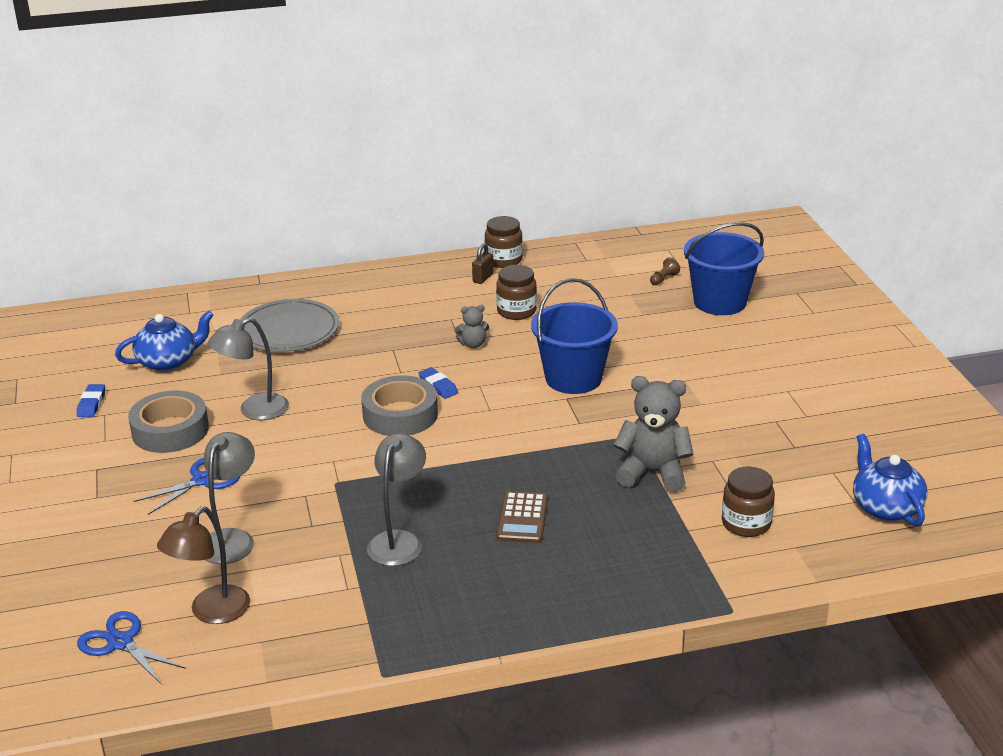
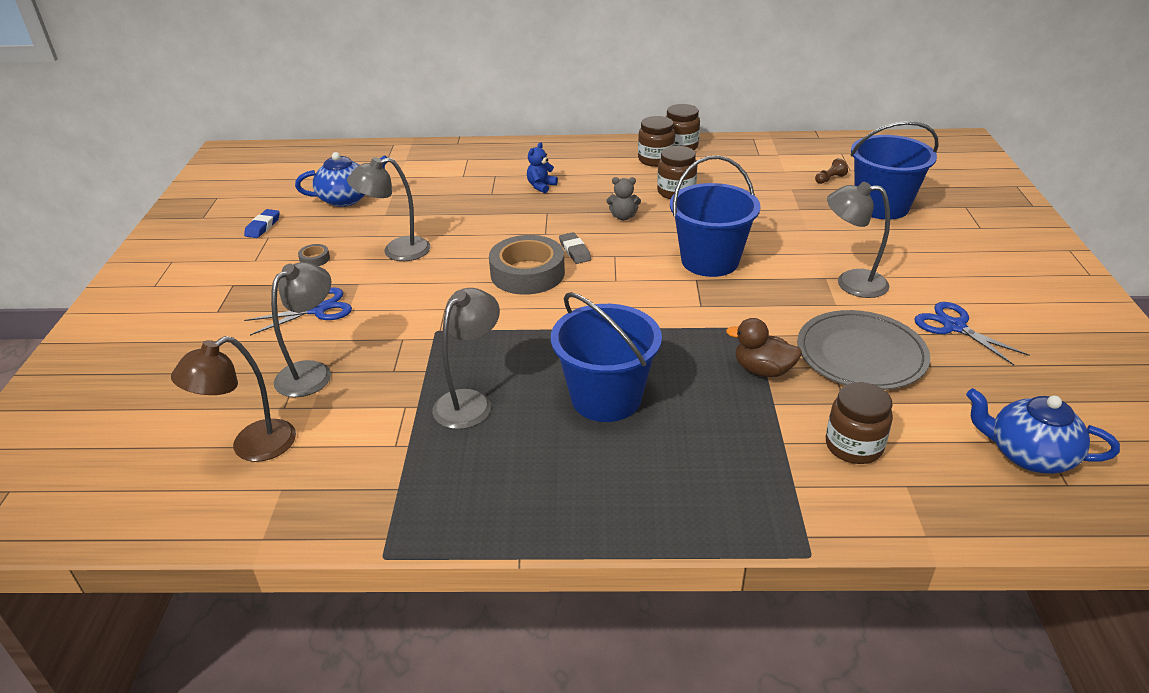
camera: 15 degrees right, 5 degrees up
blue scissors [77,611,186,685] -> blue scissors moved to [914,302,1030,365]
grey tape [128,390,209,453] -> grey tape [298,244,330,266], size x0.41
grey plate [240,299,339,352] -> grey plate moved to [797,310,930,390]
blue eraser [418,367,458,399] -> grey eraser [559,232,591,264]
brown padlock [472,243,494,284] -> brown jar [638,116,675,167]
brown calculator [496,491,548,543] -> blue bucket [551,292,662,422]
grey teddy bear [614,376,694,492] -> brown duck [726,318,802,377]
blue teapot [853,434,928,526] -> blue teapot turned 60 degrees counterclockwise [966,388,1120,474]
none -> blue teddy bear [527,142,558,193]
none -> grey lamp [827,182,890,298]

